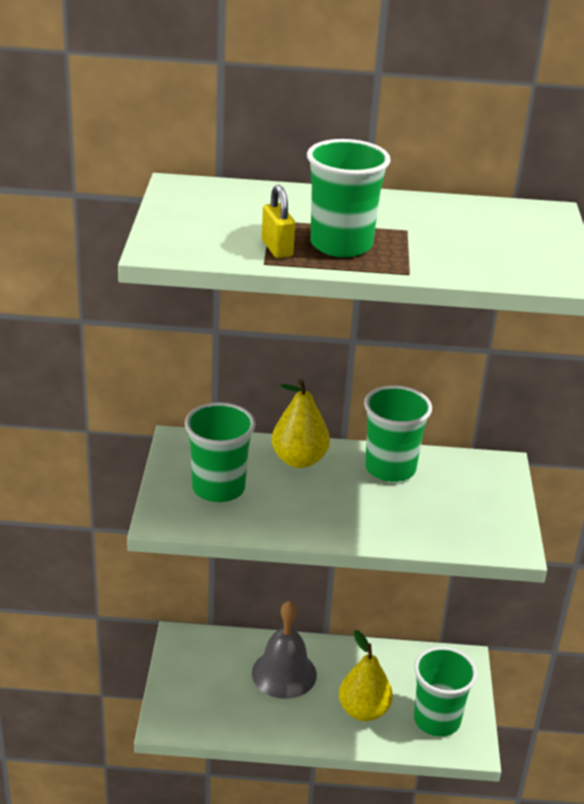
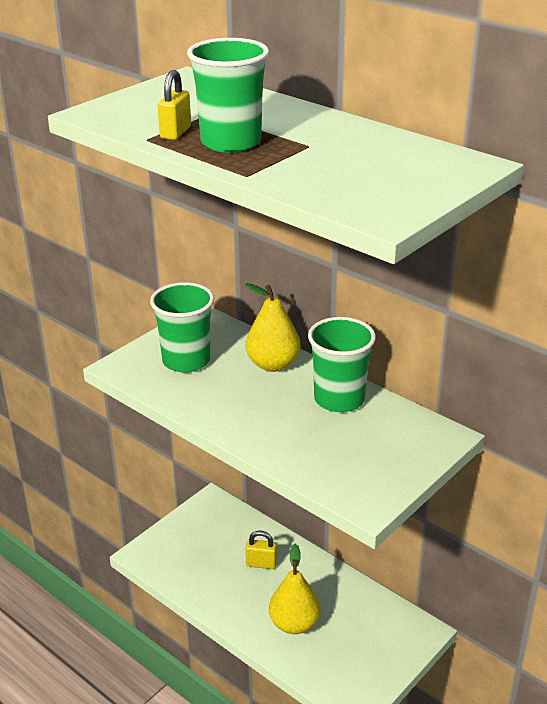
camera: 40 degrees right, 0 degrees up
grey bell [252,601,317,699] -> yellow padlock [246,531,277,569]
green cup [414,647,477,737] -> none

